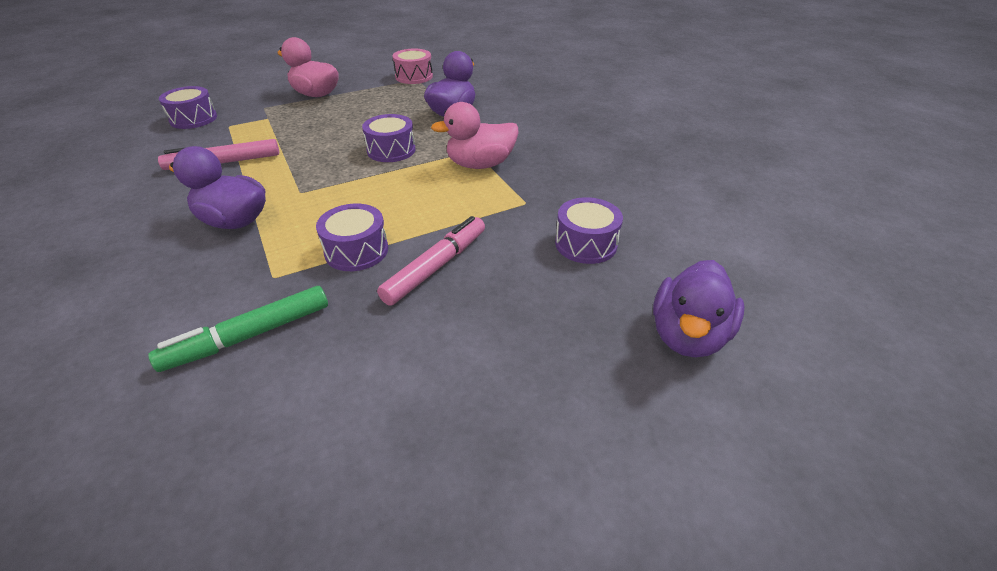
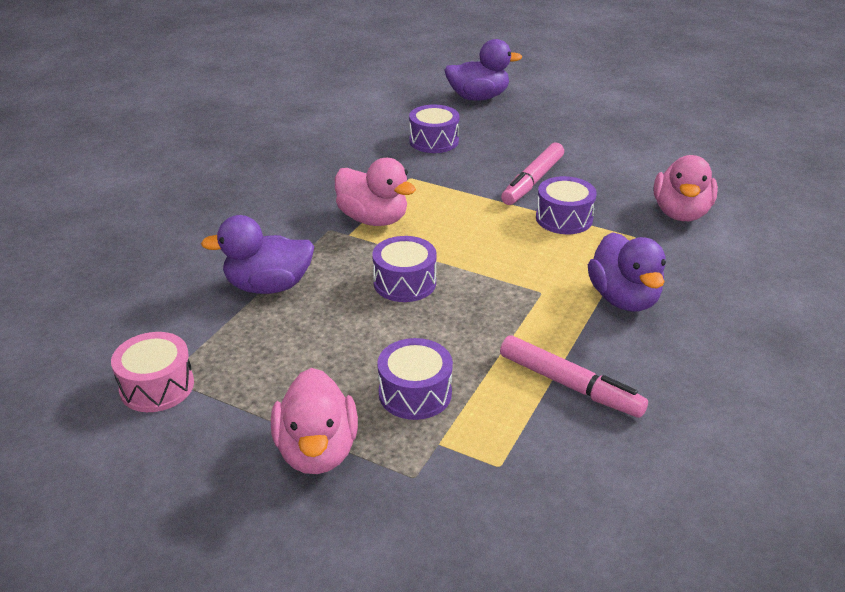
camera: 125 degrees left, 5 degrees down
green marker [148,286,328,372] -> pink duck [654,155,718,221]
purple drum [159,86,217,129] -> purple drum moved to [377,338,453,420]
pink marker [377,216,485,306] -> pink marker turned 60 degrees counterclockwise [501,143,564,205]

